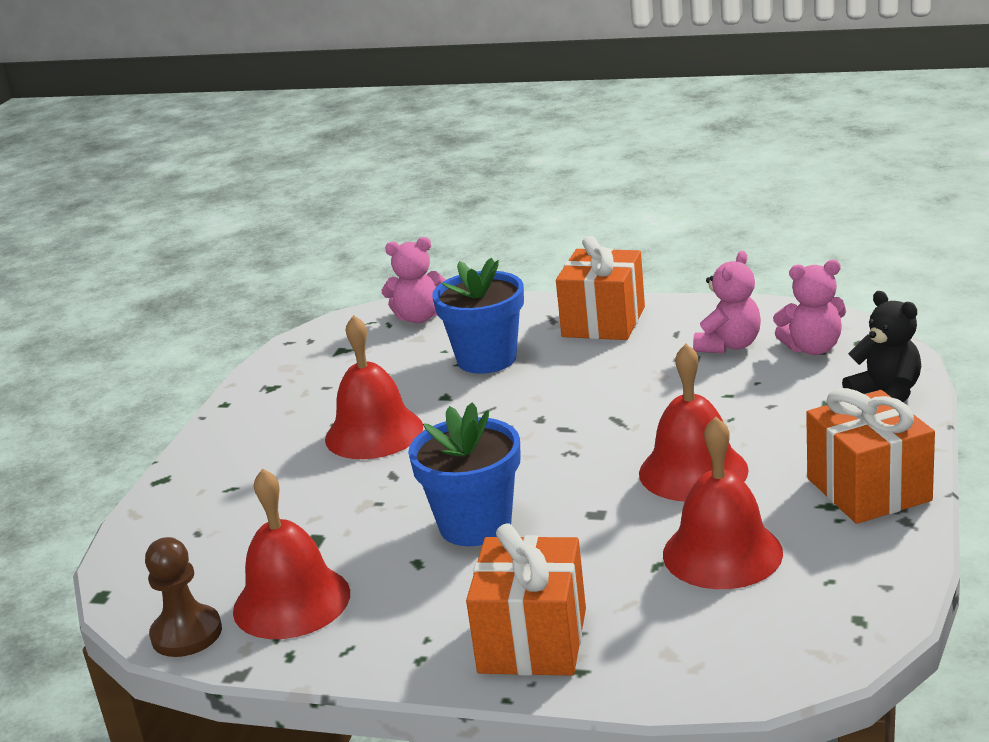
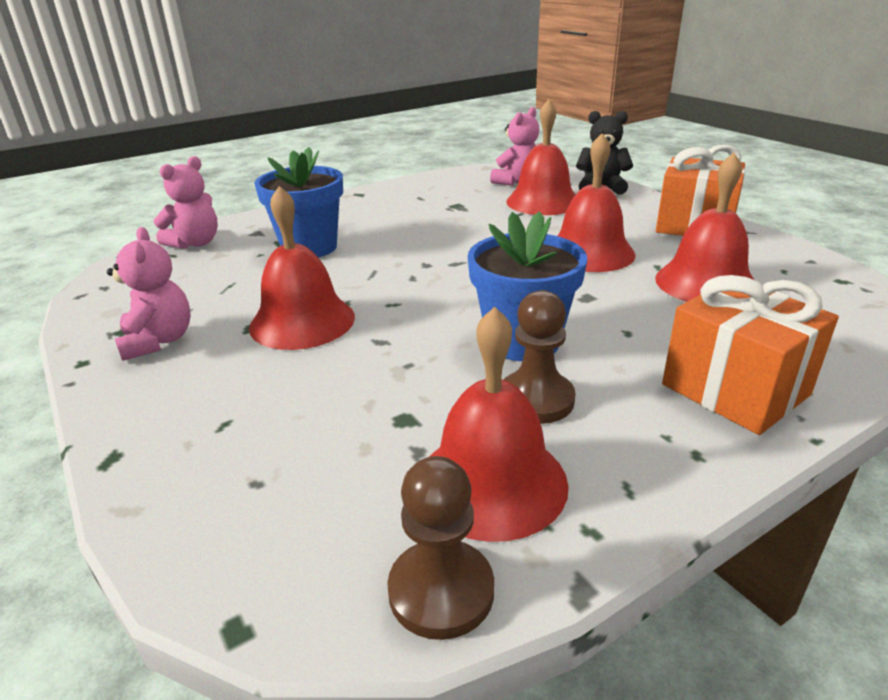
camera: 50 degrees left, 5 degrees up
orange gift [556,236,645,340] -> none
pink teddy bear [693,251,761,353] -> pink teddy bear moved to [107,227,191,361]
none -> brown pawn [504,290,576,424]
none -> red bell [506,99,576,215]

